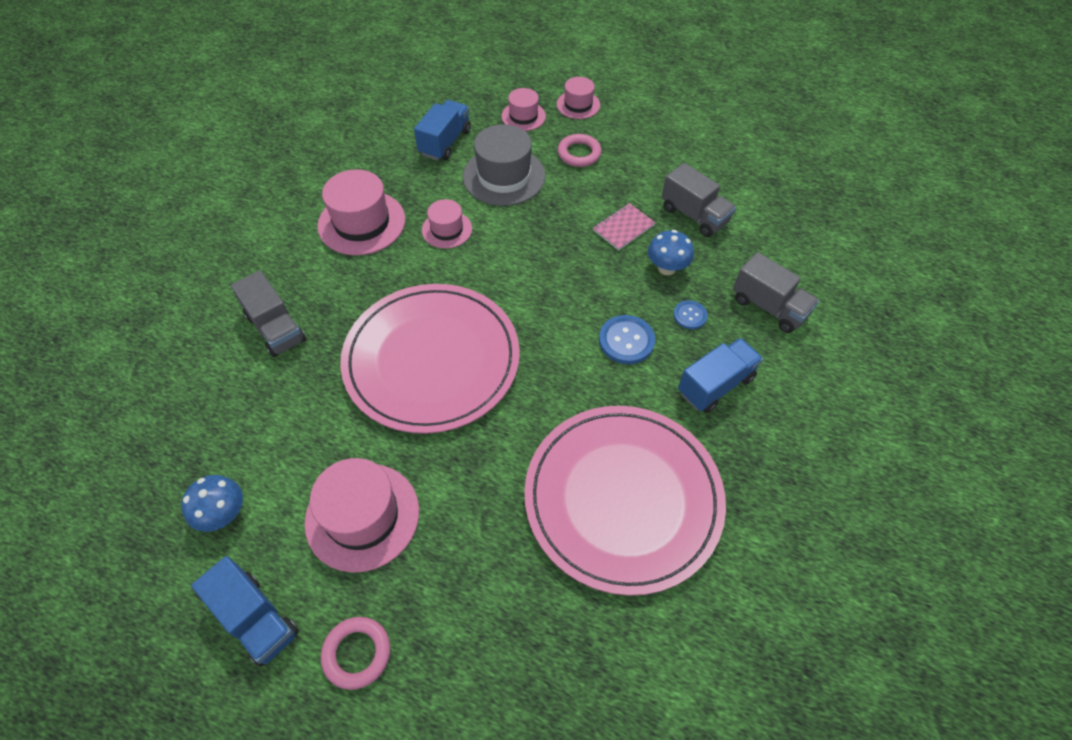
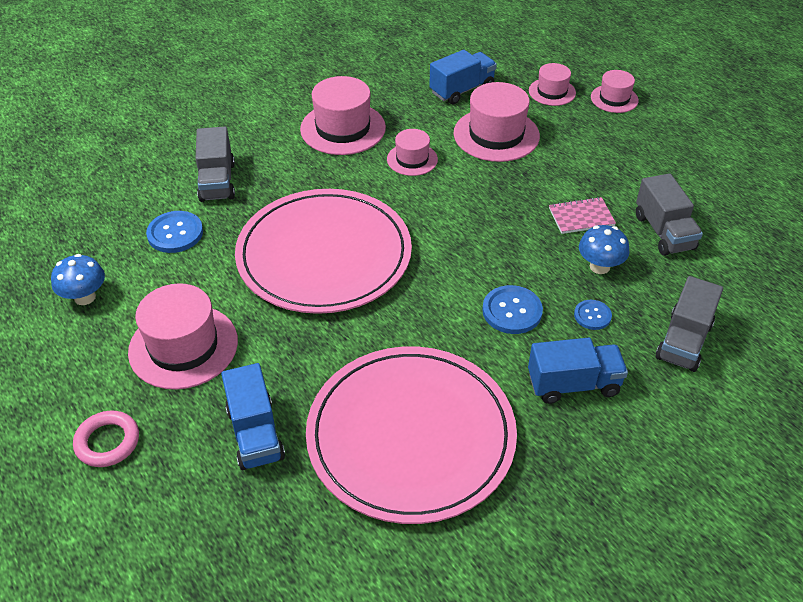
camera: 30 degrees right, 10 degrees down
blue truck [191,556,299,667] -> blue truck moved to [221,363,285,470]
grey hat [463,124,546,206] -> pink hat [454,82,540,162]
pink ring [558,134,602,167] -> none
grey truck [733,252,819,333] -> grey truck turned 45 degrees clockwise [656,276,723,372]
none -> blue button [146,211,203,253]

